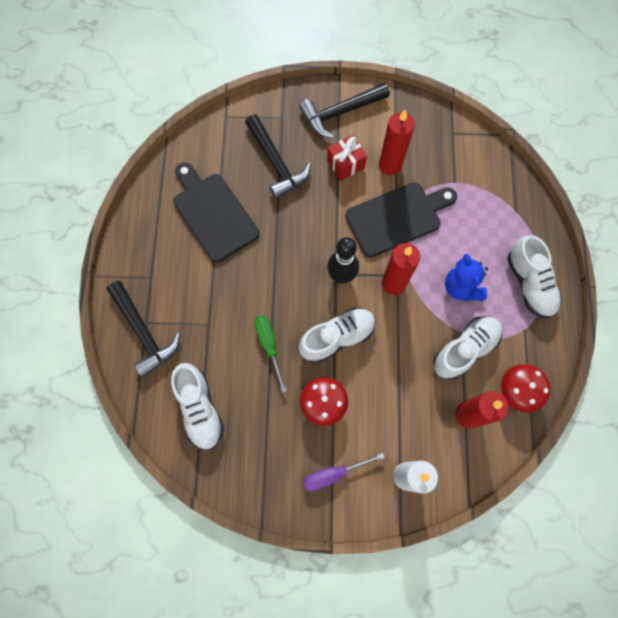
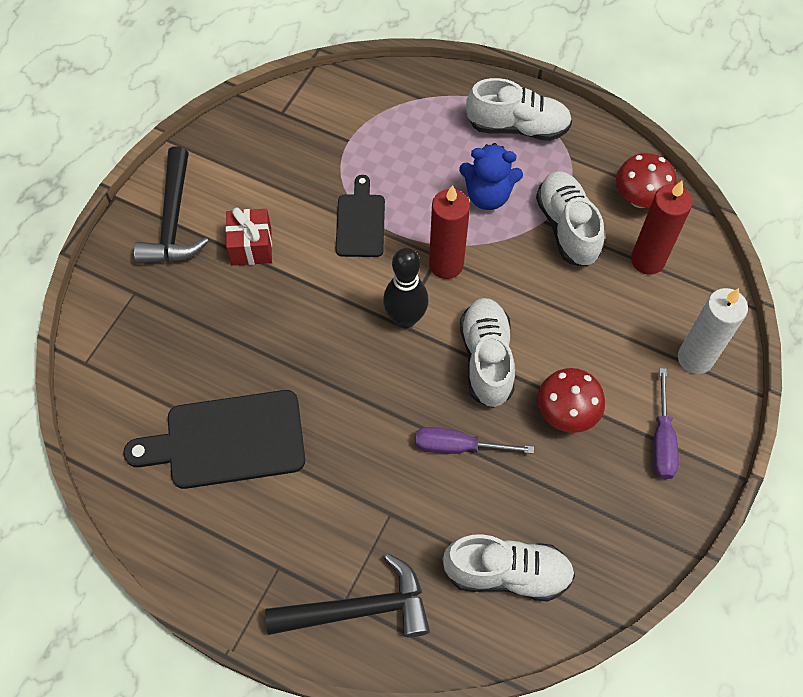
camera: 65 degrees left, 10 degrees down
black hammer [245,114,311,199] -> none
green screwdriver [254,315,287,393] -> purple screwdriver [415,427,534,454]
black cutting board [345,182,457,258] -> black cutting board [335,175,385,257], size x0.60
red candle [379,109,415,175] -> none

